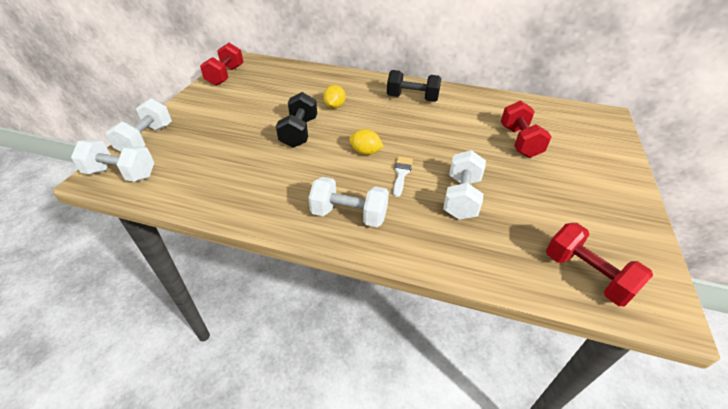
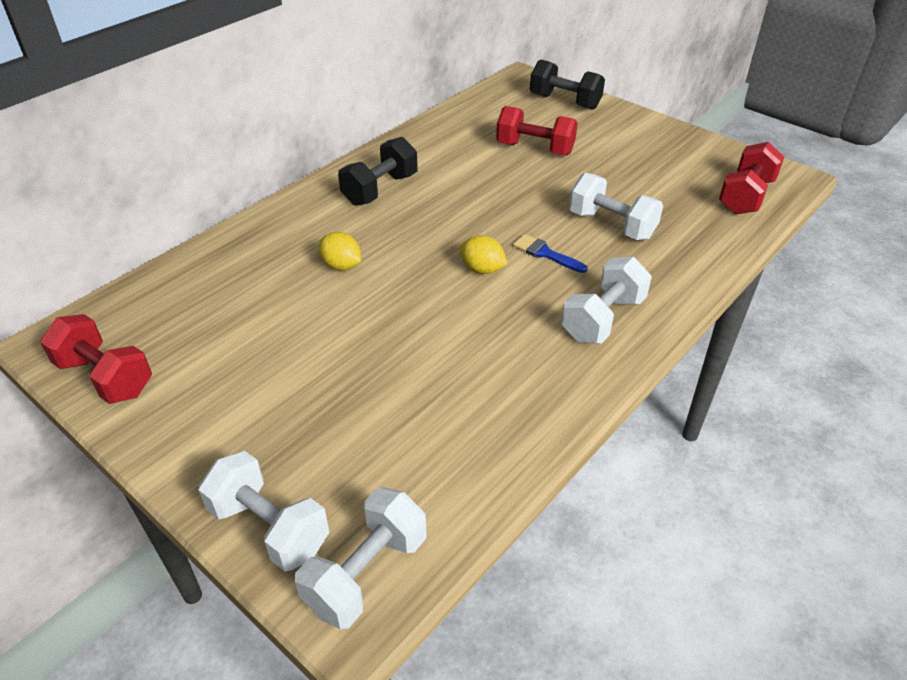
camera: 65 degrees left, 0 degrees up
black dumbbell [276,92,317,148] -> black dumbbell moved to [530,60,605,110]
yellow lemon [349,129,384,155] -> yellow lemon turned 75 degrees clockwise [459,235,508,274]
white brush [393,156,413,197] -> blue brush [513,234,588,273]
red dumbbell [546,223,653,306] -> red dumbbell turned 45 degrees counterclockwise [719,142,784,215]

